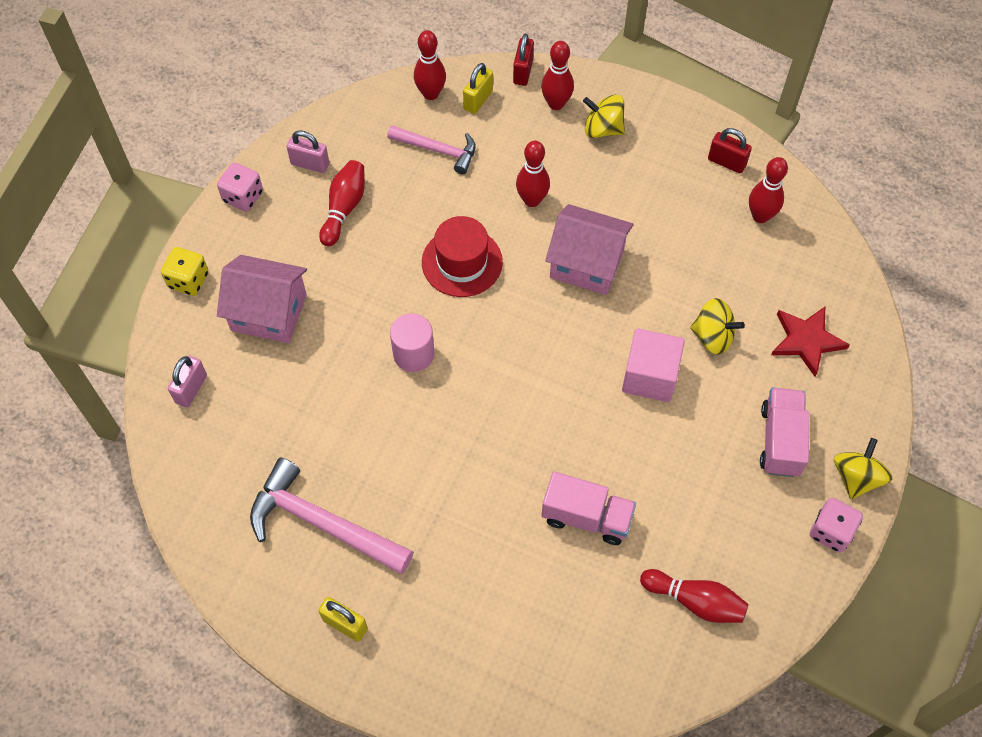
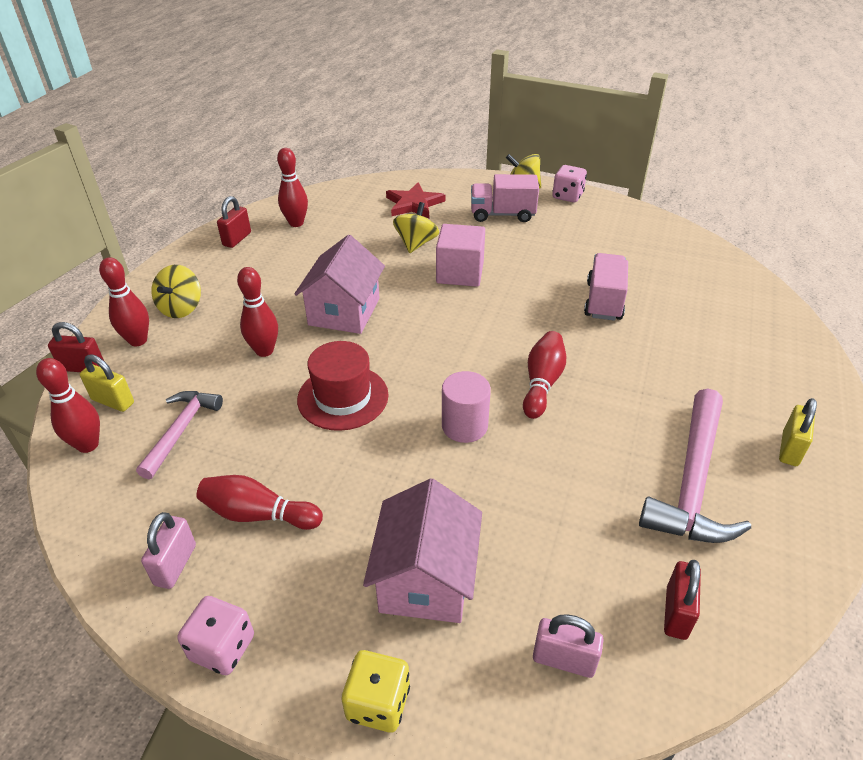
camera: 95 degrees left, 20 degrees down
red bowling pin [640,569,749,623] -> red bowling pin moved to [523,331,566,419]
none -> red padlock [664,560,701,640]

